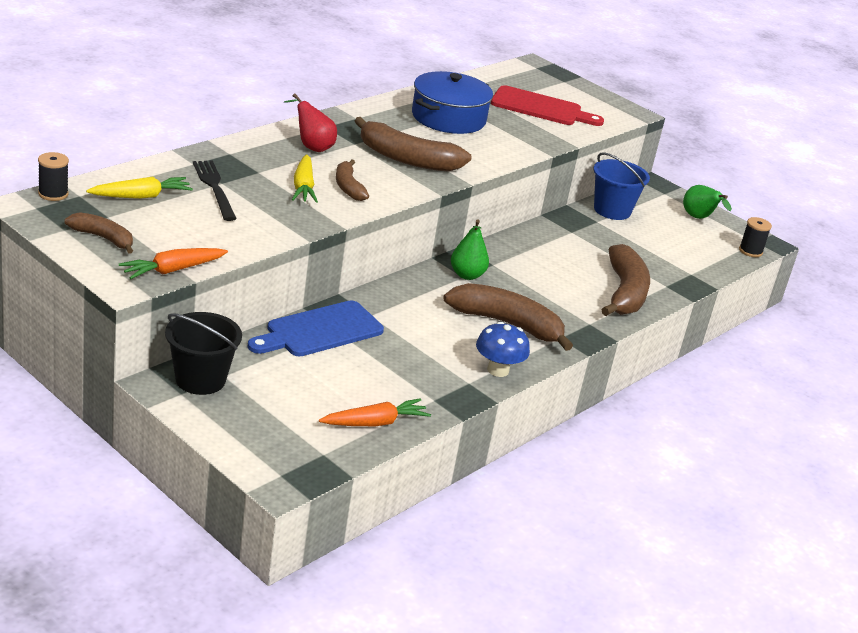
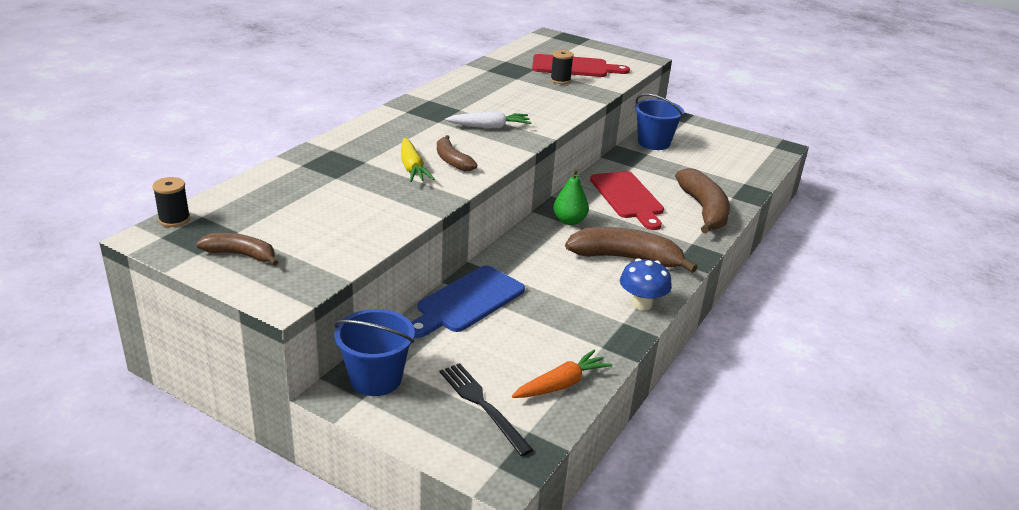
camera: 10 degrees left, 0 degrees up
yellow carrot [86,177,193,199] -> none
orange carrot [119,248,228,279] -> none
black bucket [165,312,242,395] -> blue bucket [334,309,415,396]
black fork [193,161,237,221] -> black fork moved to [440,363,533,456]
red pear [284,93,337,152] -> none
brown banana [355,117,472,172] -> white carrot [445,111,532,128]
blue pot [412,71,493,134] -> none
green pear [683,185,732,219] -> none
black spool [739,217,772,257] -> black spool moved to [550,50,574,84]
none -> red cutting board [590,171,664,230]

